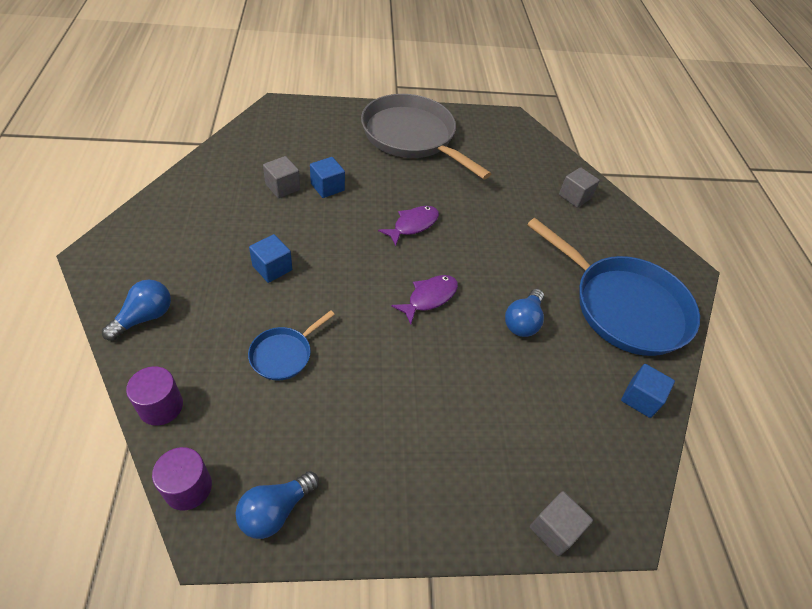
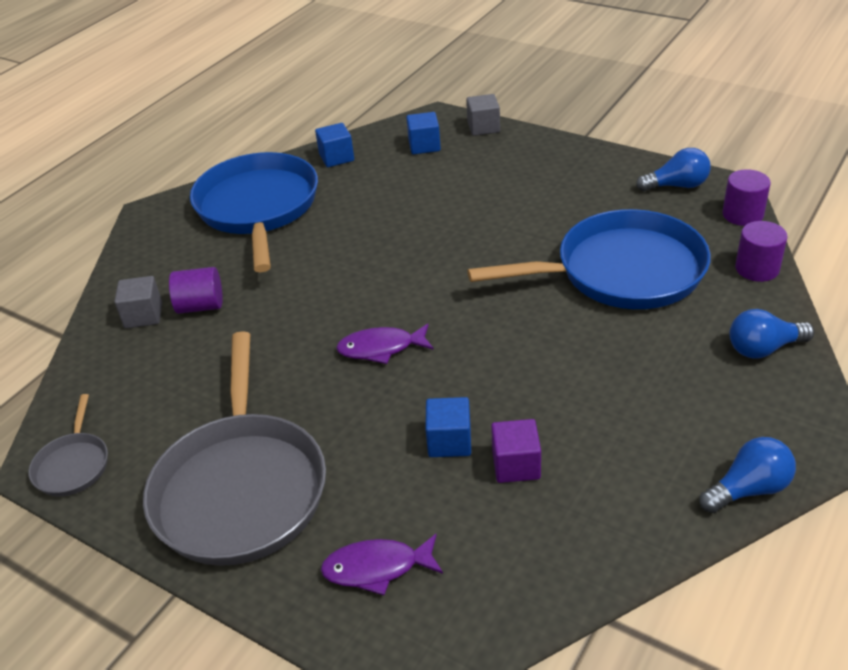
camera: 135 degrees left, 10 degrees down
blue pan [248,310,335,380] -> blue pan [467,209,711,309], size x2.22
blue cube [249,234,292,283] -> blue cube moved to [406,112,441,154]
grey cube [263,156,300,198] -> purple cube [491,419,541,483]
purple fish [391,275,458,324] -> purple fish moved to [321,534,443,595]
blue light bulb [505,289,544,337] -> blue light bulb moved to [699,437,796,513]
none -> grey pan [28,394,108,496]
none -> purple cylinder [169,267,223,314]

